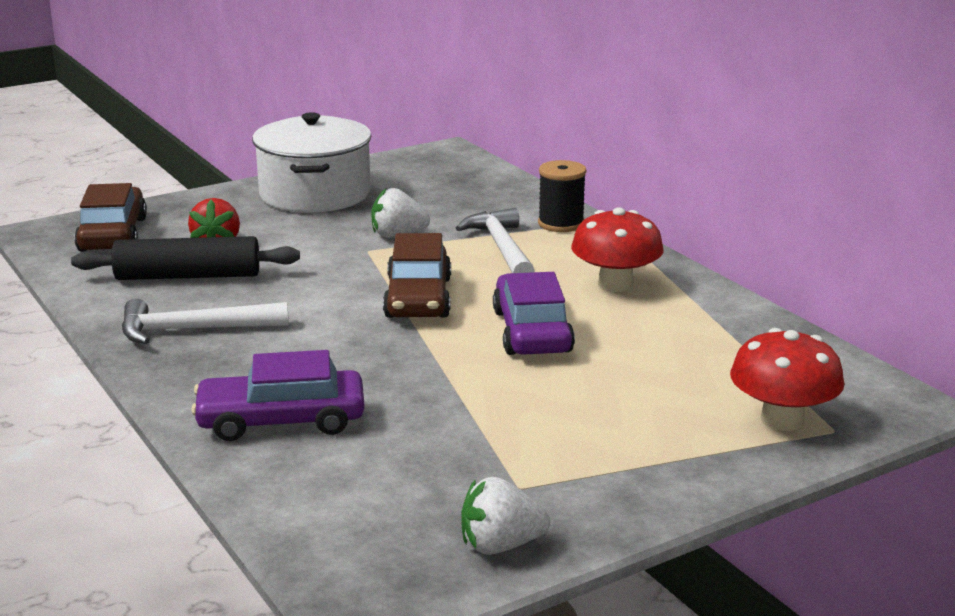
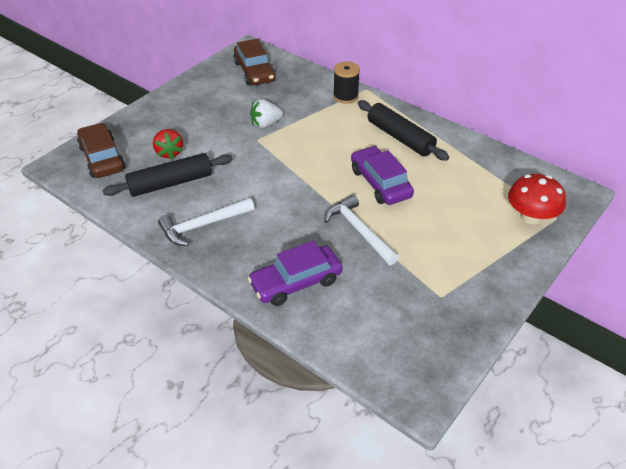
camera: 20 degrees left, 20 degrees up
white pot [252,112,371,213] -> none
brown car [383,233,451,318] -> brown car moved to [234,39,276,85]
white hammer [456,208,535,273] -> white hammer moved to [324,194,399,265]
white strawberry [461,477,550,555] -> none
red mushroom [571,207,663,292] -> black rolling pin [358,100,449,161]

